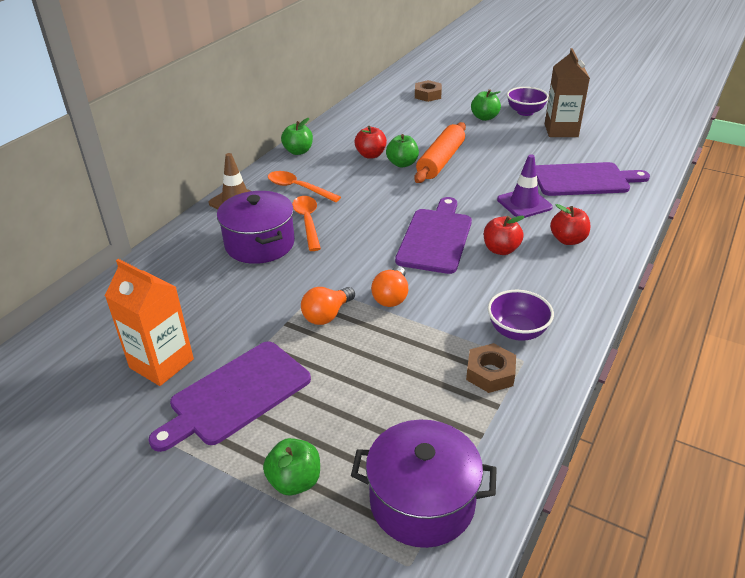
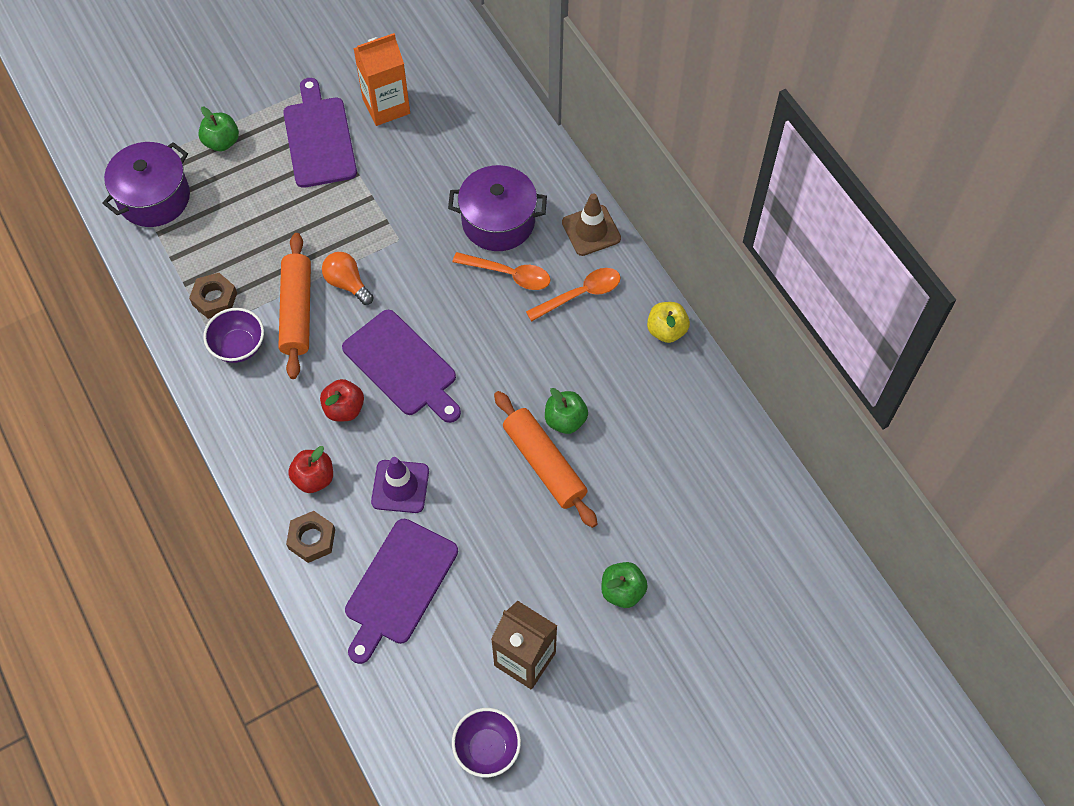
camera: 120 degrees right, 25 degrees up
green apple [281,118,313,155] -> yellow apple [647,302,690,343]
orange light bulb [301,287,355,325] -> none
red apple [354,126,387,159] -> none
brown nut [415,80,442,102] -> brown nut moved to [286,511,335,563]
purple bowl [507,87,549,116] -> purple bowl moved to [452,708,521,777]
none -> orange rolling pin [279,233,311,379]

